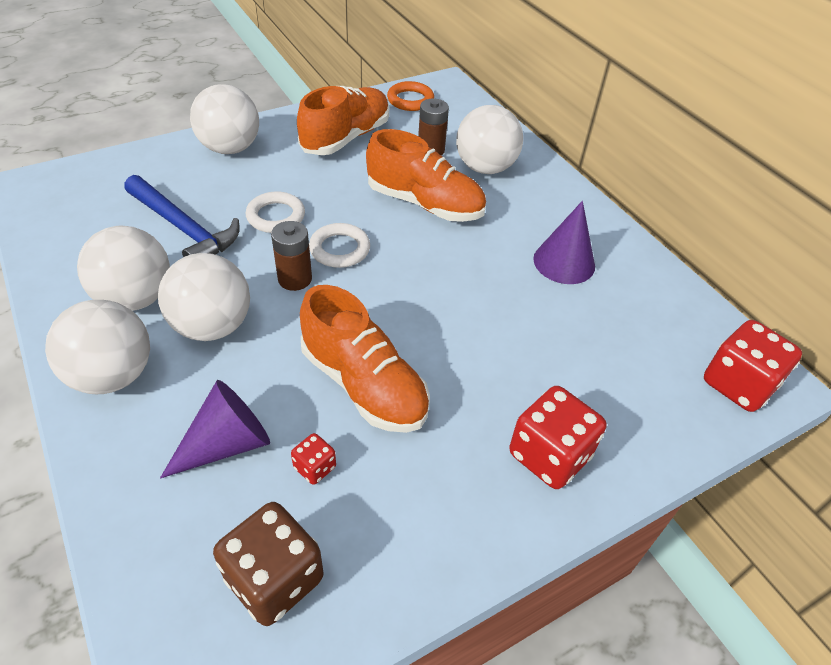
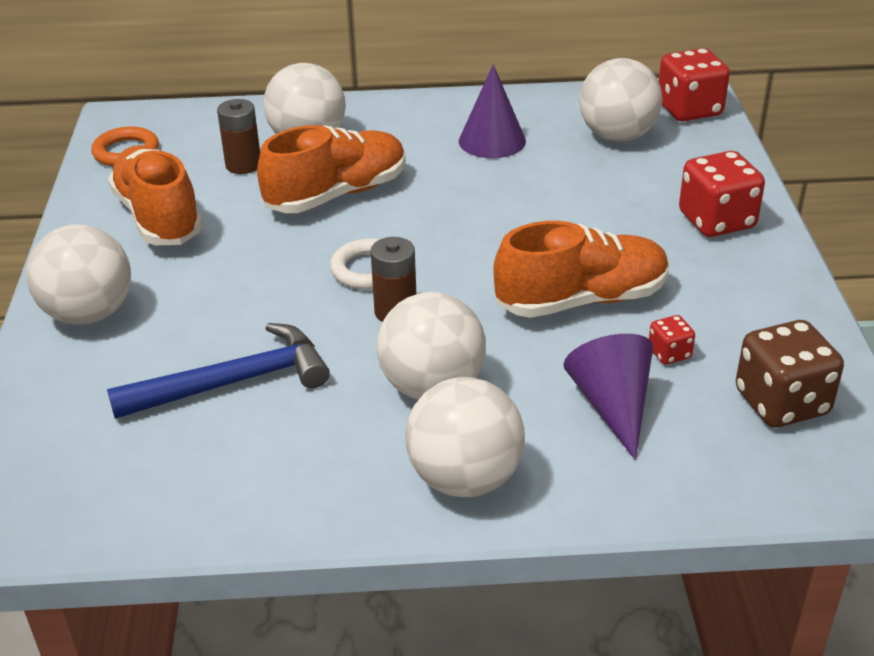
camera: 60 degrees left, 10 degrees down
white ball [77,225,170,311] -> white ball moved to [579,58,663,142]
white ring [246,191,305,233] -> none

